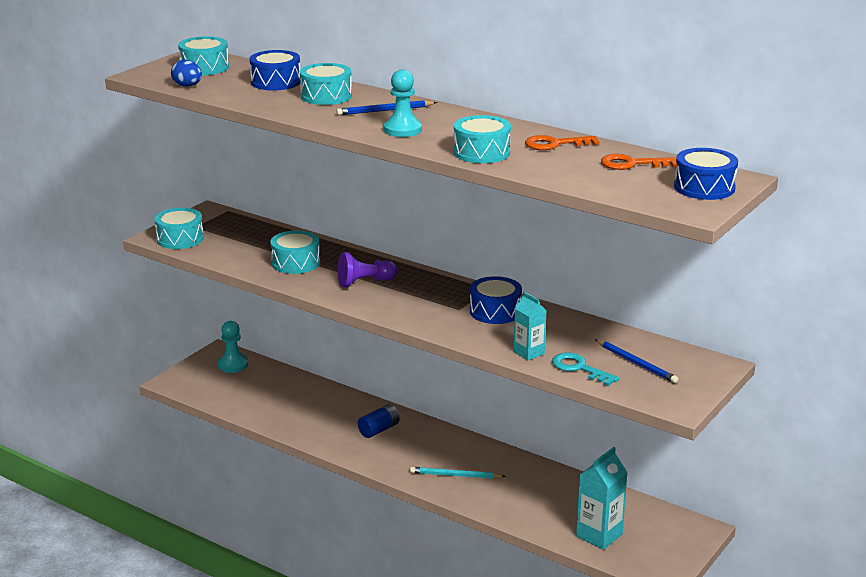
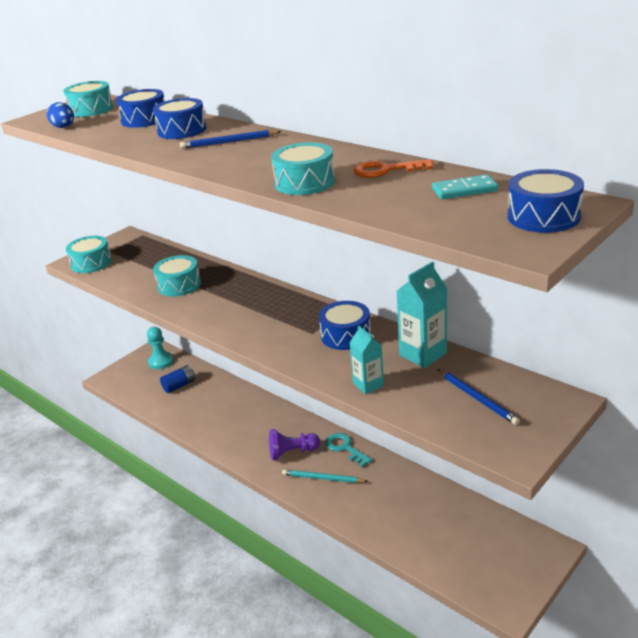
camera: 10 degrees right, 5 degrees up
turquoise drum [300,63,352,105] -> blue drum [153,98,207,139]
purple pawn [338,252,398,287] -> purple pawn moved to [269,429,320,460]
blue battery [358,404,400,438] -> blue battery moved to [160,365,195,393]
turquoise pawn [384,69,422,137] -> none
turquoise key [552,352,619,386] -> turquoise key moved to [325,433,372,467]
turquoise carton [576,447,628,550] -> turquoise carton moved to [397,262,447,368]
orange key [601,154,677,170] -> turquoise domino [432,174,498,199]

